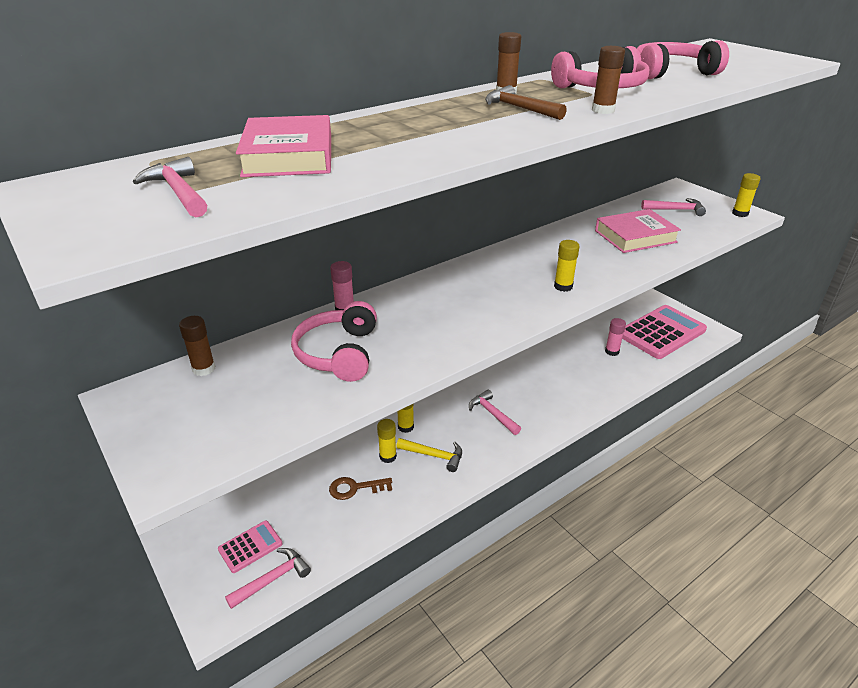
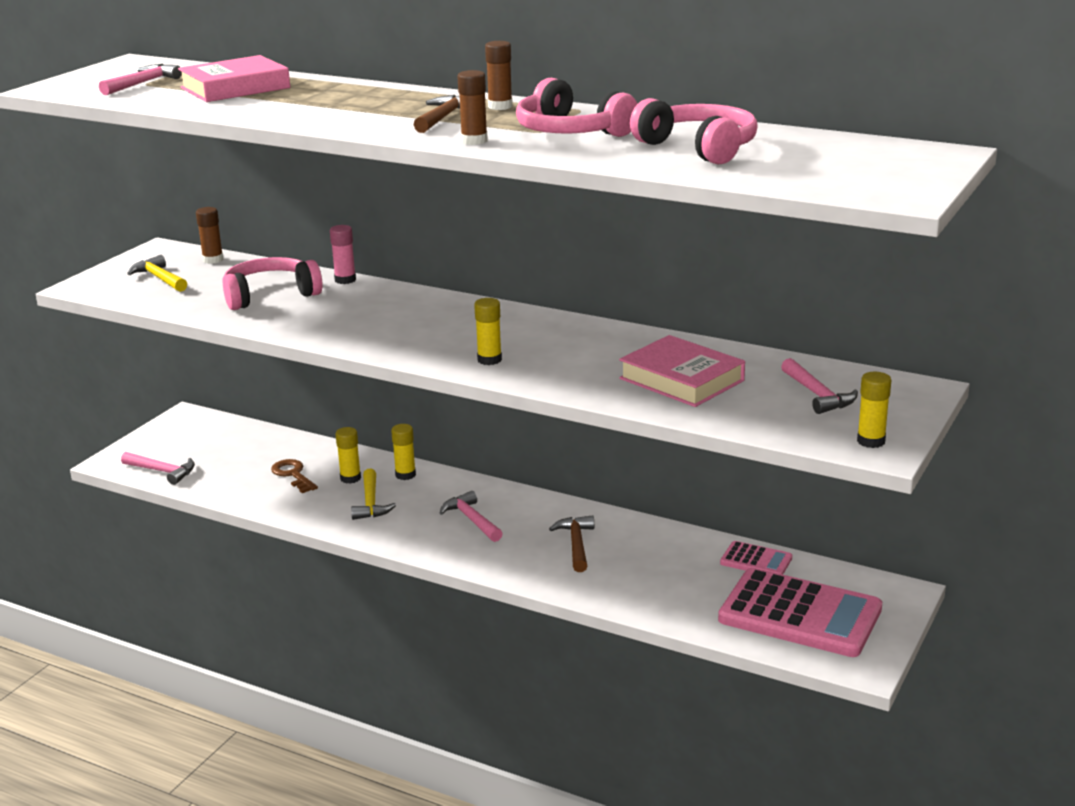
camera: 65 degrees right, 10 degrees down
pink calculator [218,521,283,573] -> pink calculator moved to [720,541,792,575]
pink hammer [469,390,521,435] -> pink hammer turned 60 degrees counterclockwise [440,491,503,542]
pink glue stick [605,318,626,356] -> none
none -> yellow hammer [127,255,187,292]
none -> brown hammer [549,515,594,572]

